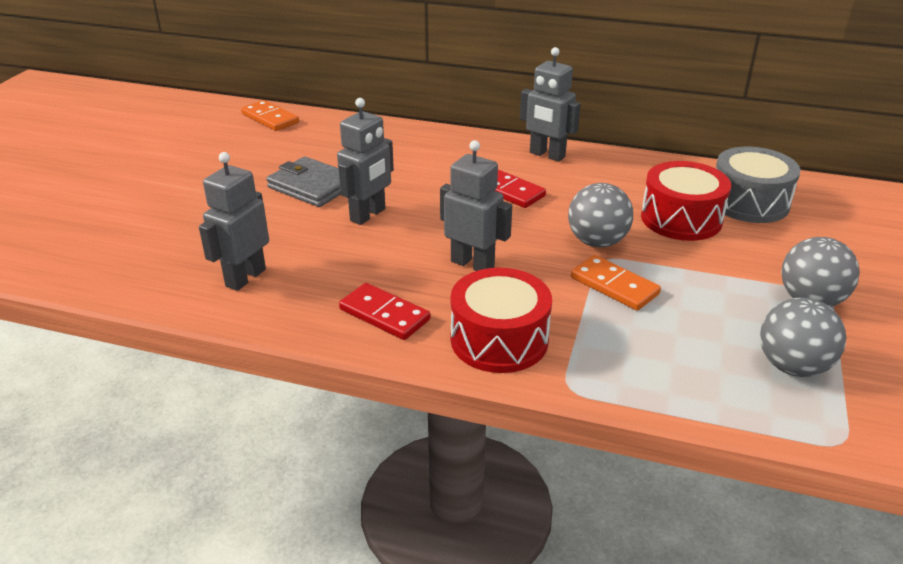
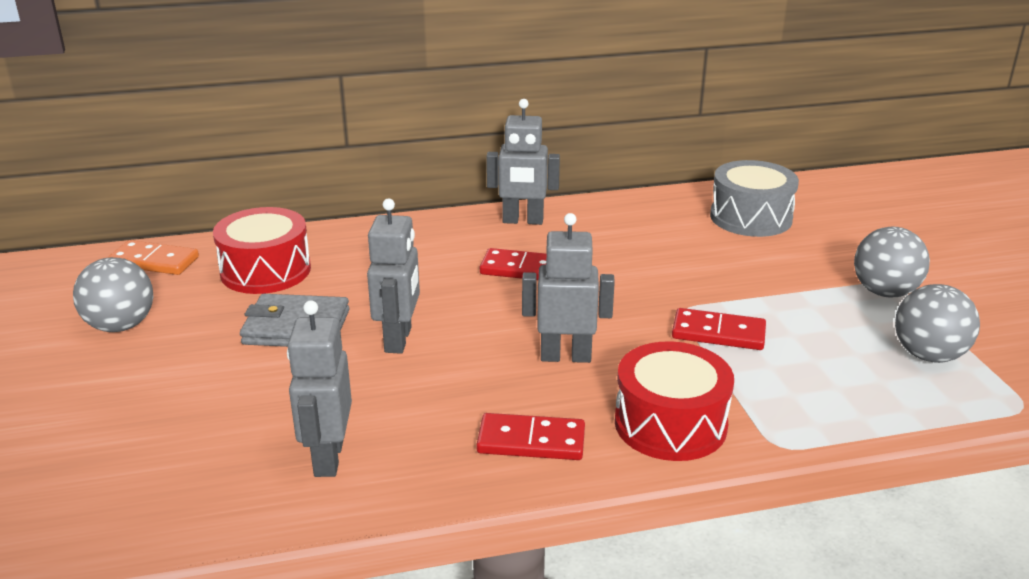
camera: 30 degrees left, 5 degrees down
grey ball [568,183,633,247] -> grey ball moved to [73,257,153,332]
orange domino [571,255,661,311] -> red domino [672,308,766,350]
red drum [641,161,731,241] -> red drum moved to [213,207,311,294]

